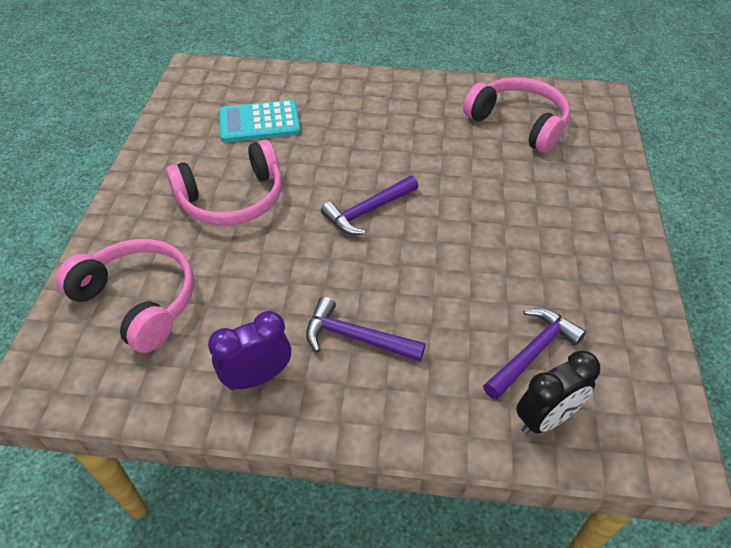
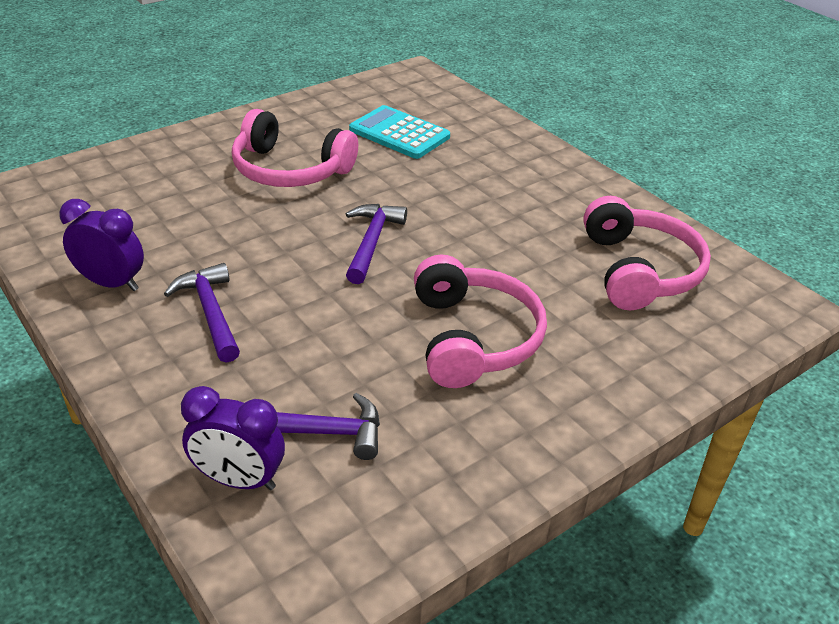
camera: 45 degrees right, 10 degrees down
pink headphones [56,239,194,353] -> pink headphones moved to [414,255,547,388]
purple hammer [321,176,418,235] -> purple hammer turned 90 degrees clockwise [346,204,407,284]
black clock [516,350,600,434] -> purple clock [181,386,285,490]

